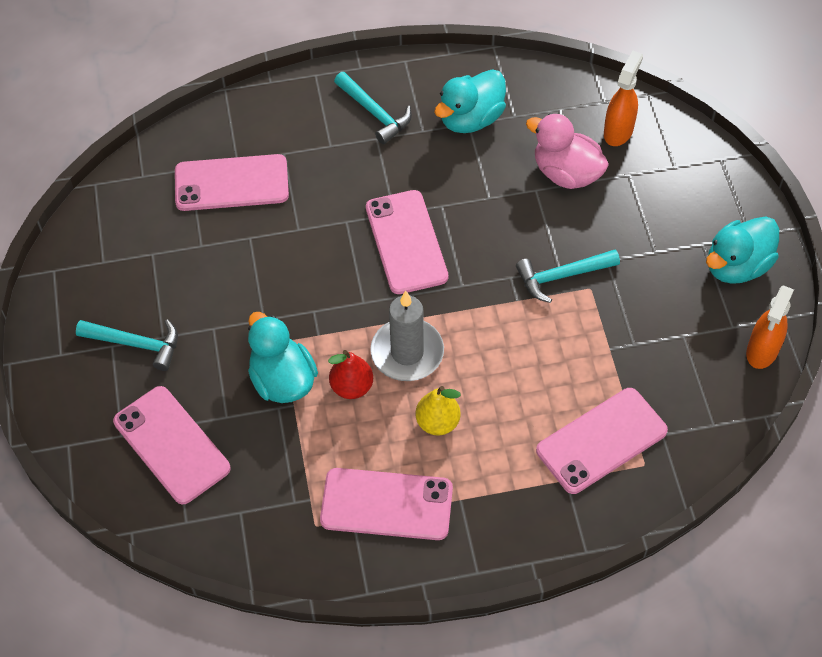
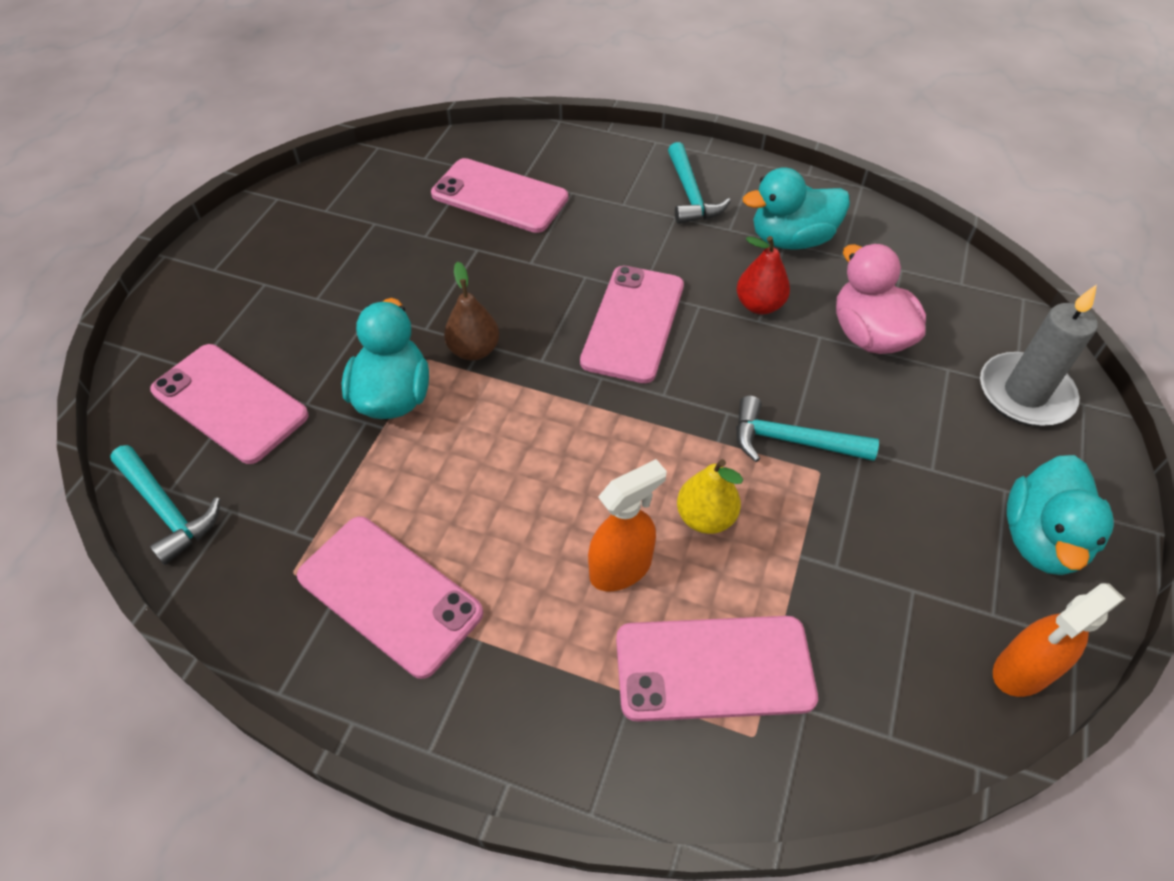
camera: 30 degrees right, 5 degrees down
turquoise hammer [76,319,178,371] -> turquoise hammer moved to [110,445,220,565]
pink phone [113,386,231,504] -> pink phone turned 45 degrees counterclockwise [150,344,309,464]
red pear [328,350,373,399] -> red pear moved to [737,236,790,315]
grey candle [370,291,444,381] -> grey candle moved to [980,284,1098,426]
yellow pear [415,386,461,435] -> yellow pear moved to [677,459,743,534]
orange spray bottle [604,51,643,146] -> orange spray bottle moved to [588,459,667,591]
turquoise duck [706,217,779,284] -> turquoise duck turned 60 degrees counterclockwise [1007,455,1114,575]
none -> brown pear [444,262,499,361]

